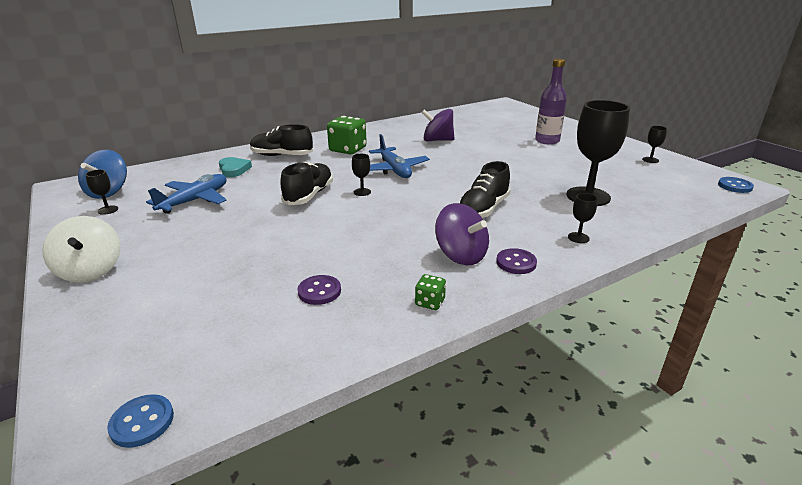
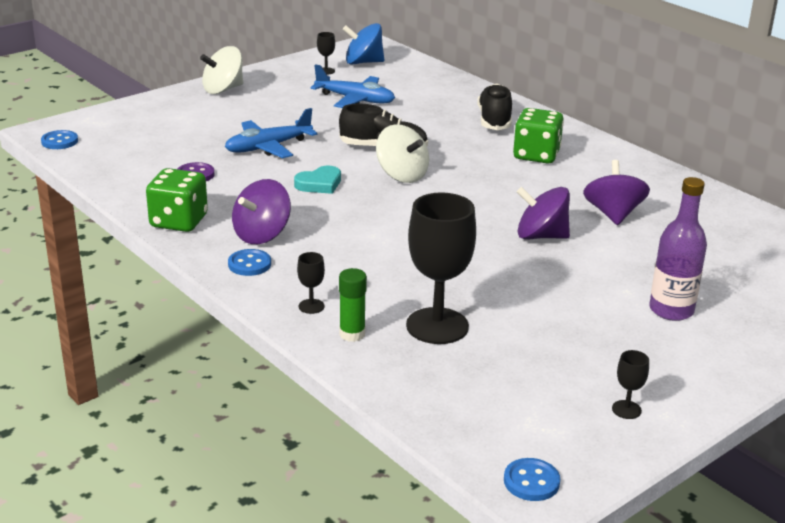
camera: 80 degrees right, 0 degrees up
turquoise heart [219,157,252,177] -> turquoise heart moved to [294,166,341,194]
black goblet [352,154,371,196] -> white spinning top [376,124,429,183]
blue plane [369,134,430,178] -> blue plane moved to [225,108,317,158]
green dice [415,274,446,310] -> green dice [146,168,208,232], size x2.07
black shoe [459,161,510,218] -> none
purple button [496,248,537,274] -> blue button [228,249,271,276]
none -> green glue stick [339,268,367,342]
none -> purple spinning top [517,187,570,240]

